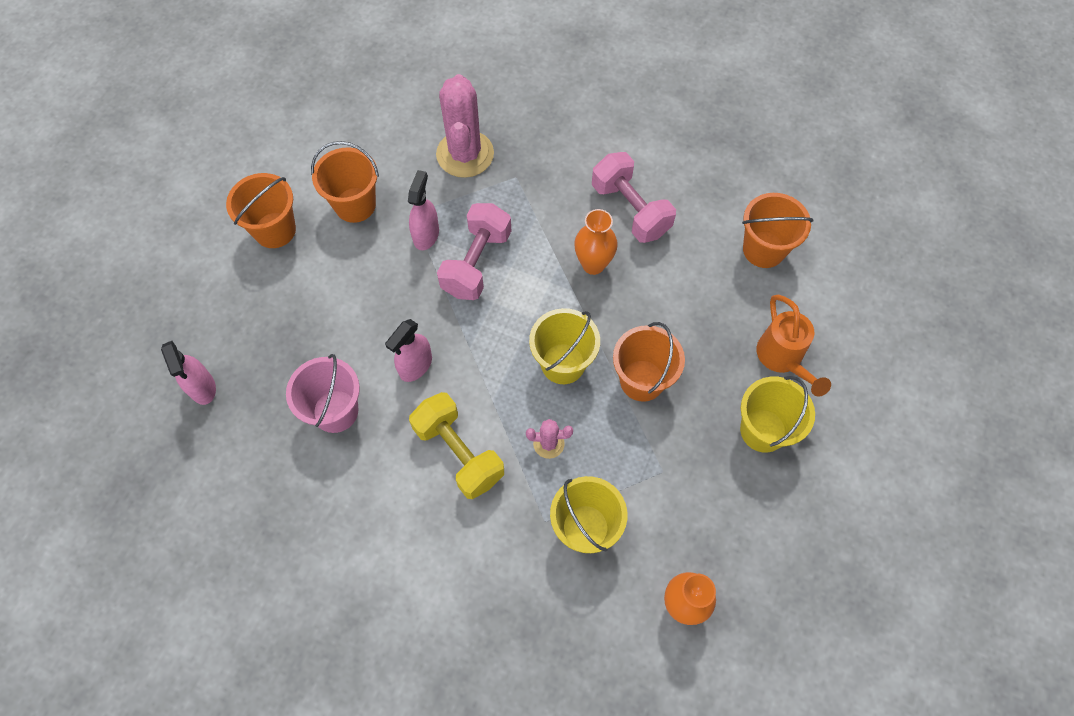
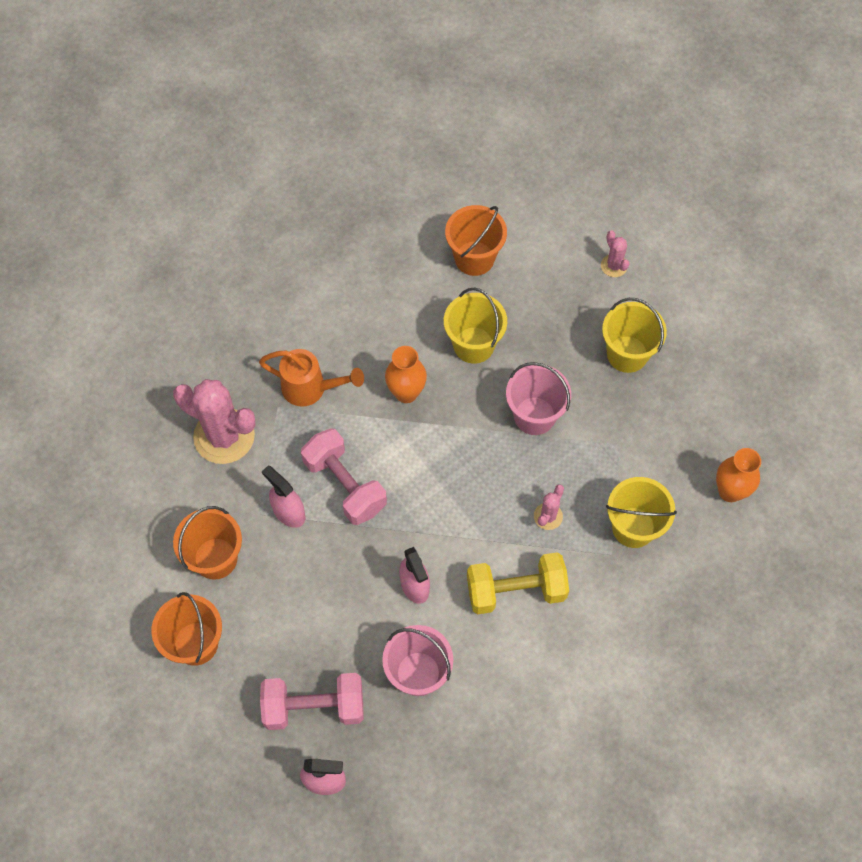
camera: 60 degrees left, 0 degrees up
yellow bucket [529,308,600,384] -> yellow bucket moved to [444,287,507,364]
pink dumbbell [592,152,676,243] -> pink dumbbell moved to [260,673,364,730]
orange bucket [613,322,685,402] -> pink bucket [506,362,571,435]
orange watering can [757,295,831,397] -> orange watering can moved to [259,349,364,407]
none -> pink cactus [601,230,630,277]

